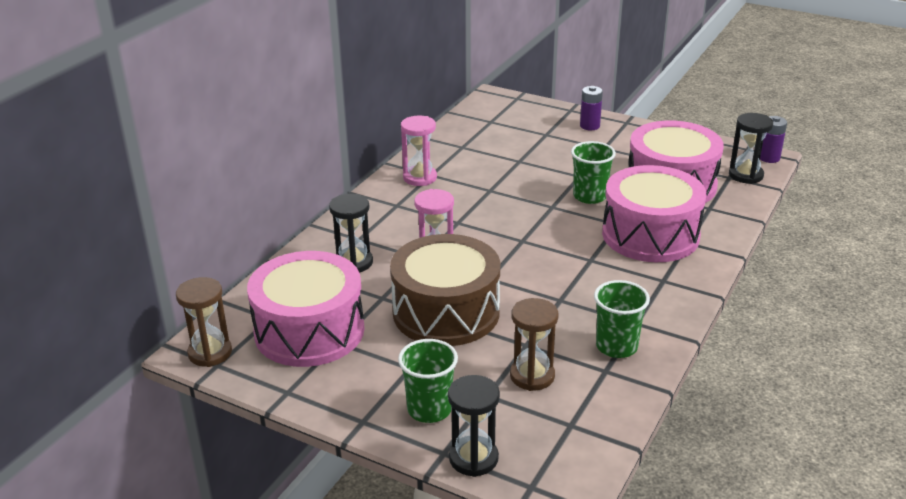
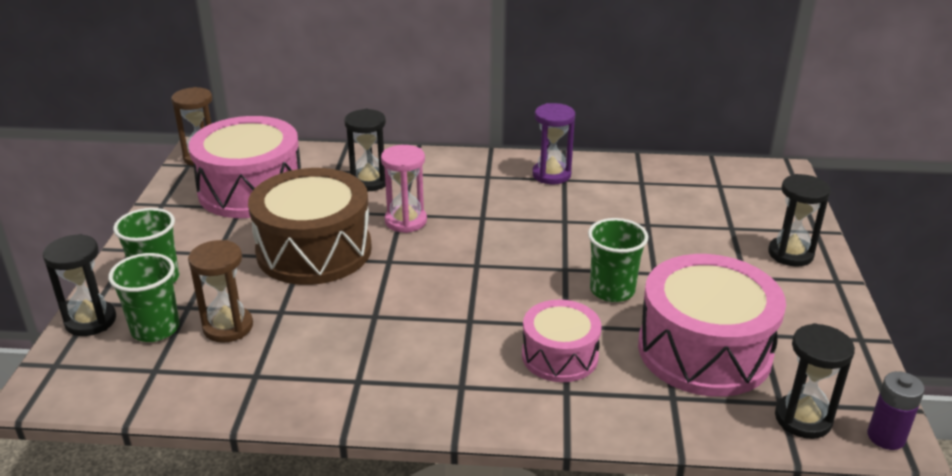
camera: 65 degrees right, 0 degrees up
pink hourglass [401,115,437,186] -> purple hourglass [532,103,575,184]
purple battery [580,86,603,130] -> black hourglass [768,174,831,266]
green cup [594,280,650,358] -> green cup moved to [108,253,180,342]
pink drum [602,165,707,262] -> pink drum [522,300,601,382], size x0.58

